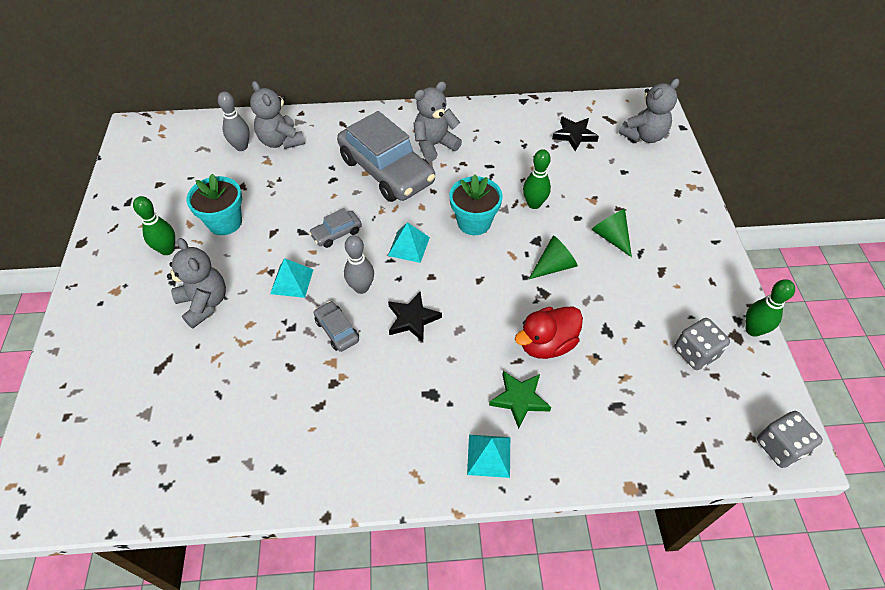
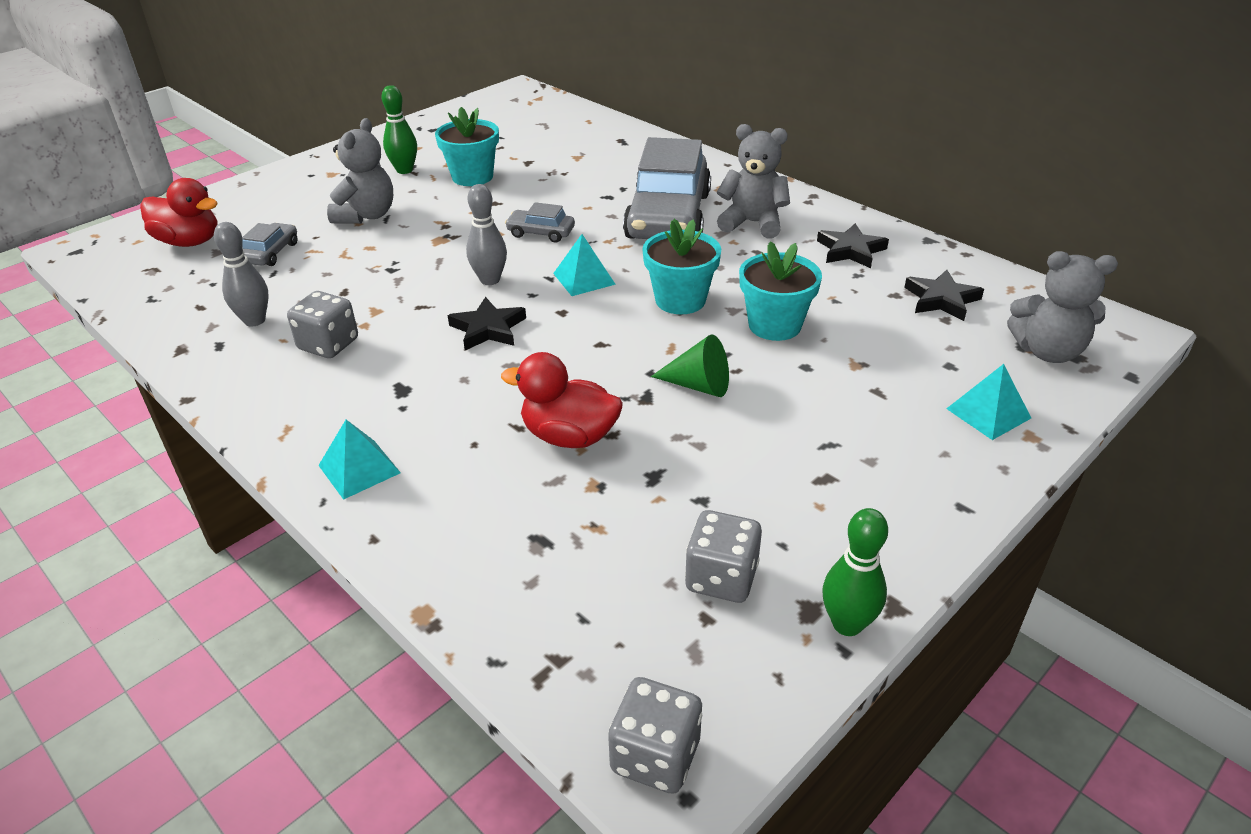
camera: 50 degrees right, 15 degrees down
grey bowling pin [218,92,250,151] -> grey bowling pin moved to [214,222,269,326]
grey teddy bear [250,81,305,149] -> none
turquoise pyramid [270,258,314,298] -> turquoise pyramid moved to [946,364,1031,440]
grey car [314,301,359,352] -> grey car moved to [242,223,298,266]
green star [489,371,551,429] -> none
green bowling pin [523,149,551,209] -> turquoise flower pot [739,241,822,341]
green cone [591,209,632,257] -> none
none -> red duck [140,178,218,247]
none -> grey dice [287,291,358,358]
none -> black star [817,223,889,268]

